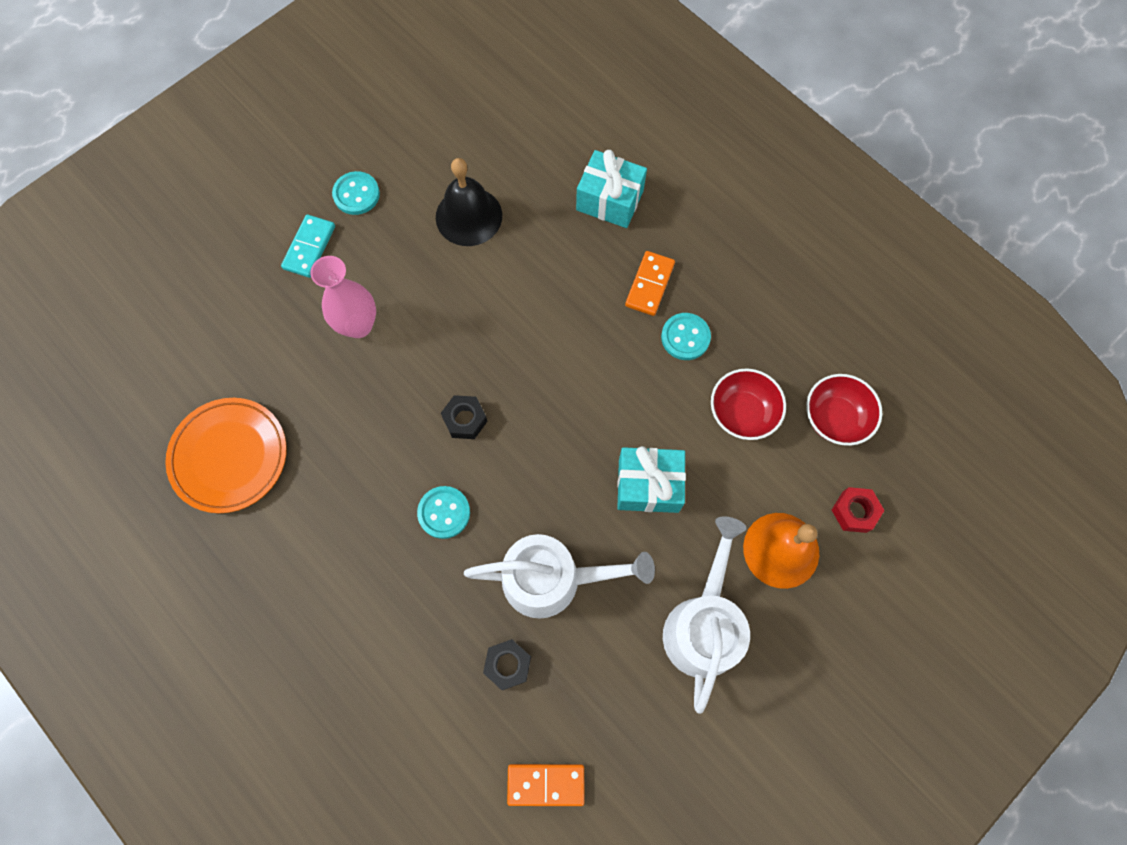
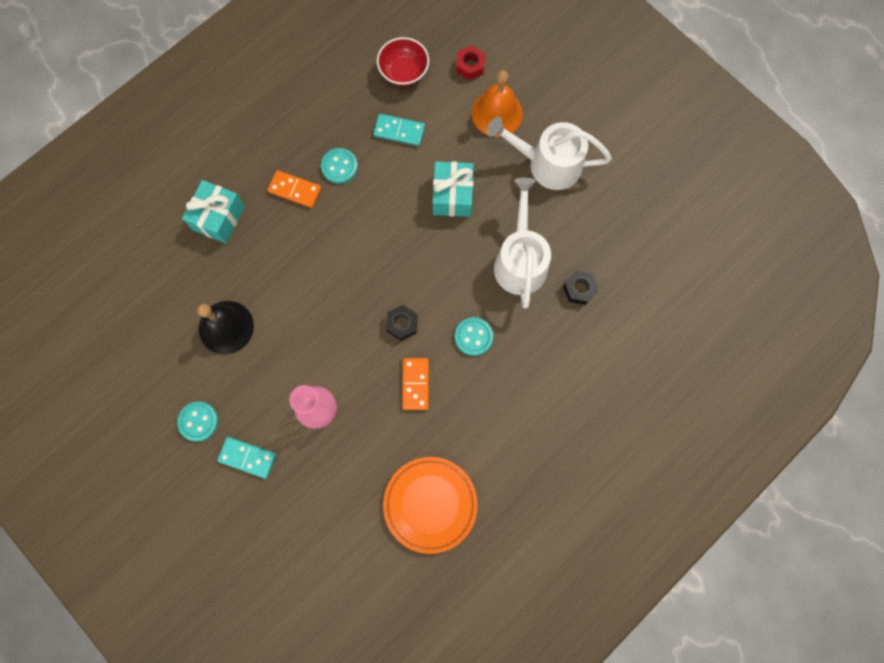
camera: 90 degrees left, 5 degrees up
orange domino [507,764,584,806] -> orange domino moved to [402,358,429,410]
red bowl [711,368,786,440] -> turquoise domino [373,114,425,146]

